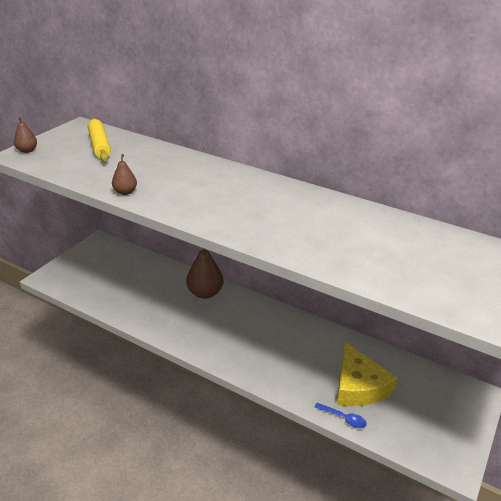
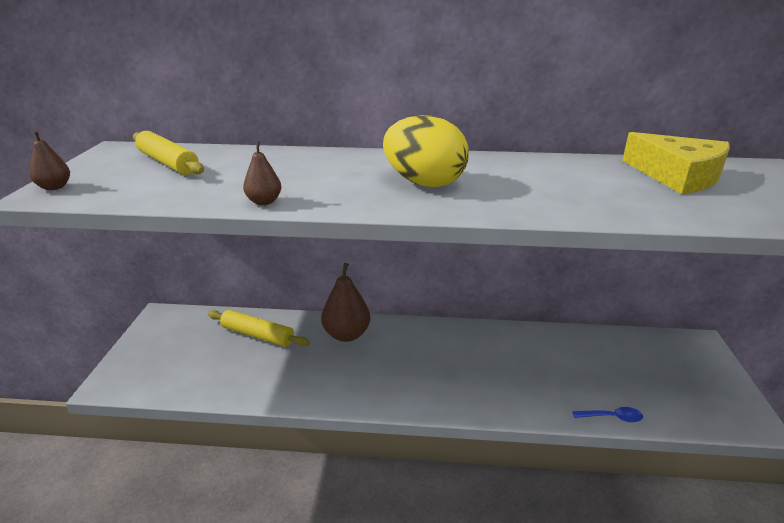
camera: 25 degrees left, 5 degrees down
yellow cheese [337,342,398,406] -> yellow cheese moved to [622,132,730,194]
none -> yellow rolling pin [208,310,310,347]
none -> yellow egg [383,115,469,187]

